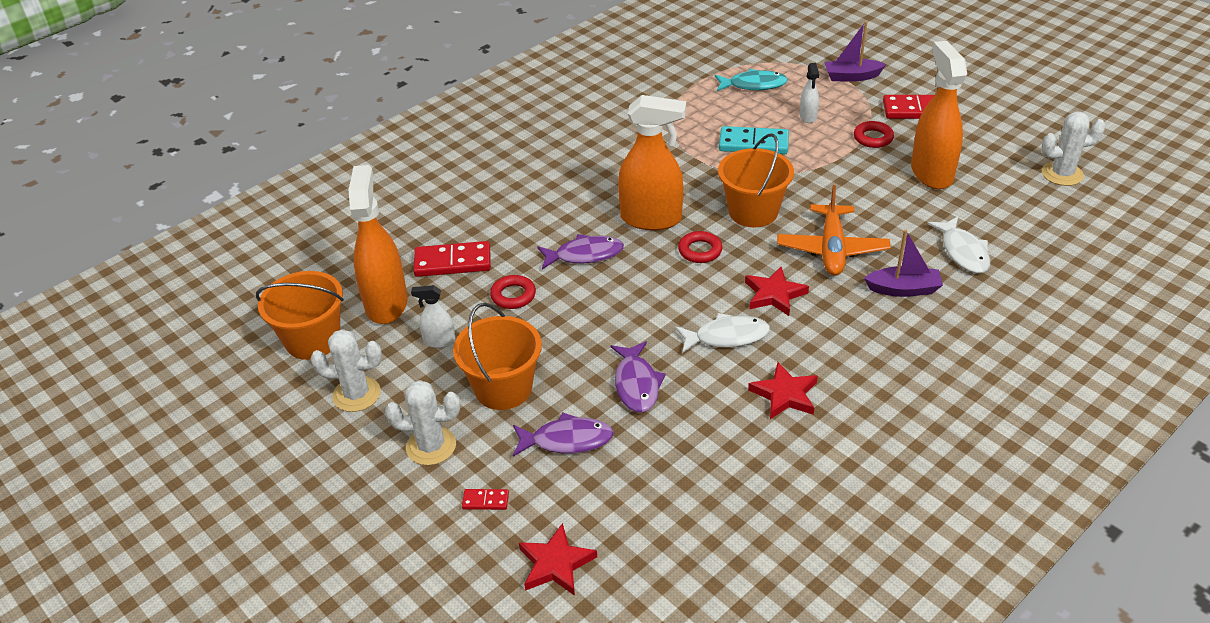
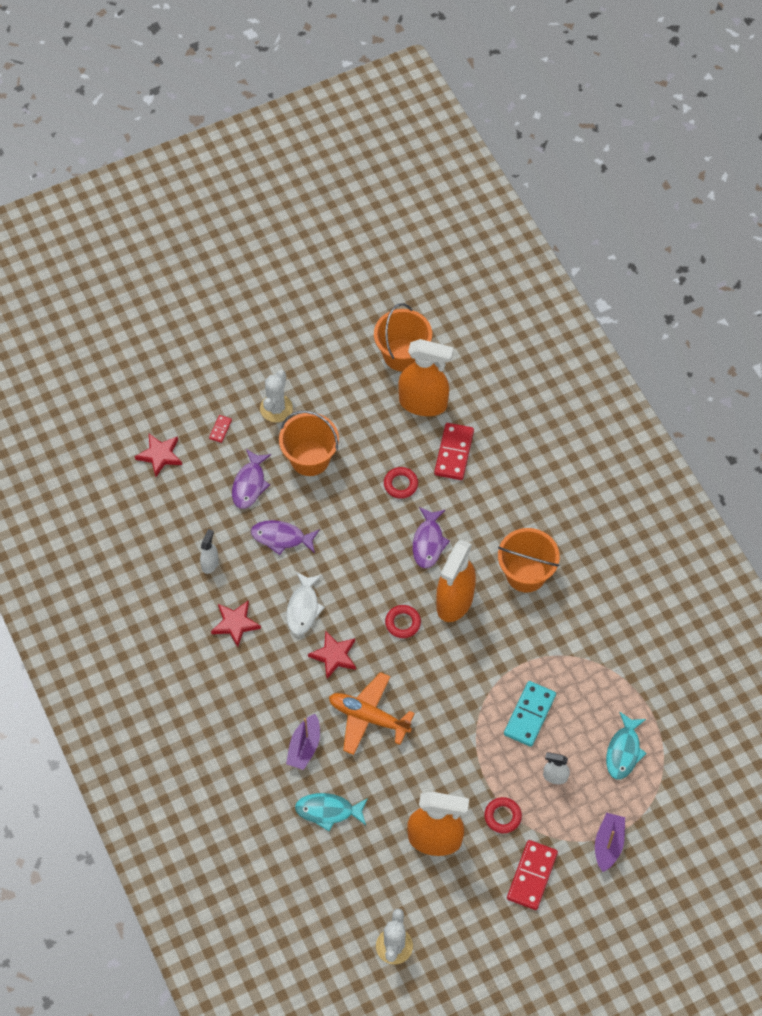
camera: 105 degrees right, 20 degrees up
white cactus [311,329,382,412] -> none
white spray bottle [411,285,456,348] -> white spray bottle moved to [200,529,219,574]
orange bucket [718,133,794,227] -> orange bucket moved to [498,528,560,592]
white fish [927,216,990,273] -> turquoise fish [295,793,368,831]

